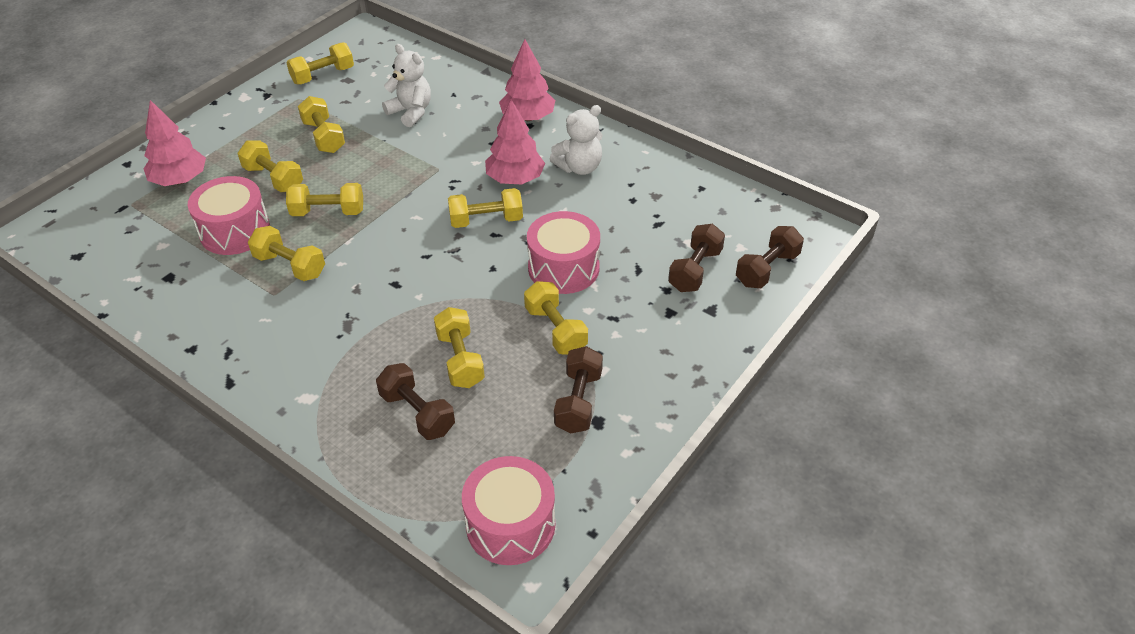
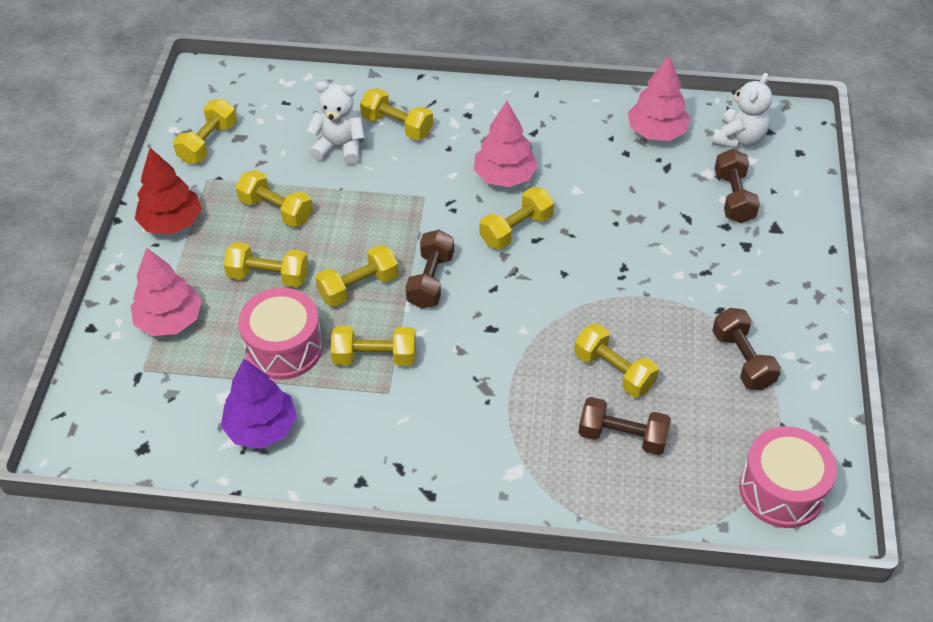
camera: 30 degrees left, 5 degrees up
pink tree [499,39,556,121] -> pink tree moved to [628,56,690,141]
yellow dumbbell [524,281,588,354] -> yellow dumbbell moved to [360,88,433,140]
pink drum [527,211,600,294] -> none
white teddy bear [550,105,603,175] -> white teddy bear moved to [712,73,772,149]
brown dumbbell [736,226,804,288] -> brown dumbbell moved to [405,230,454,309]
none -> red tree [135,148,202,235]
none -> purple tree [221,359,297,449]

